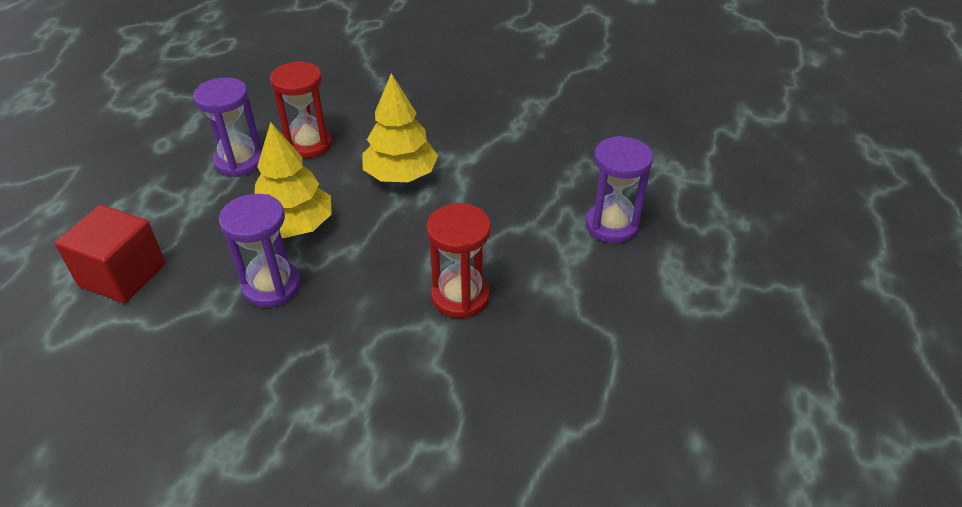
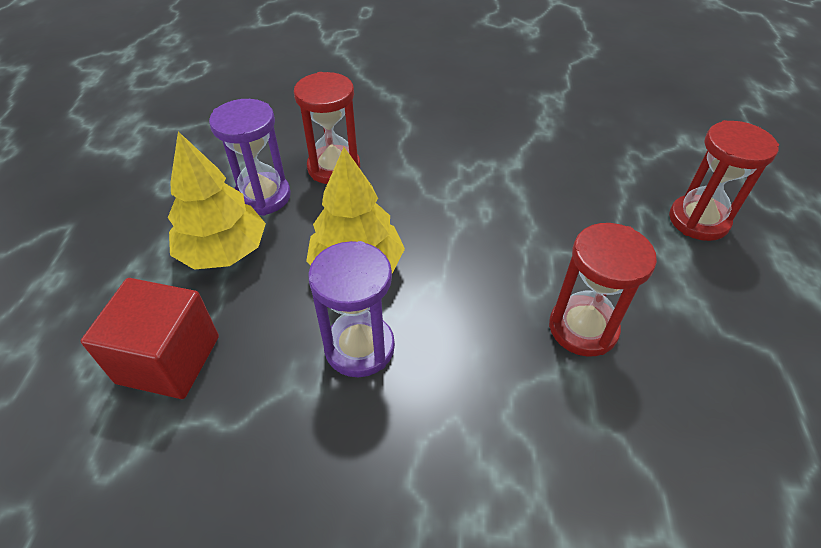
camera: 10 degrees left, 5 degrees up
yellow tree [362,73,438,182] -> yellow tree moved to [168,132,266,270]
purple hourglass [586,136,653,243] -> red hourglass [669,120,779,241]

